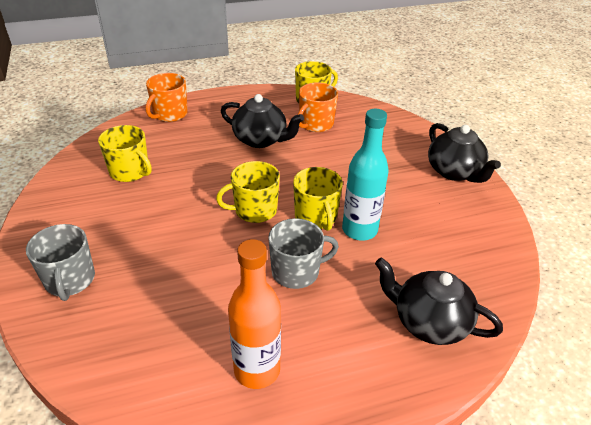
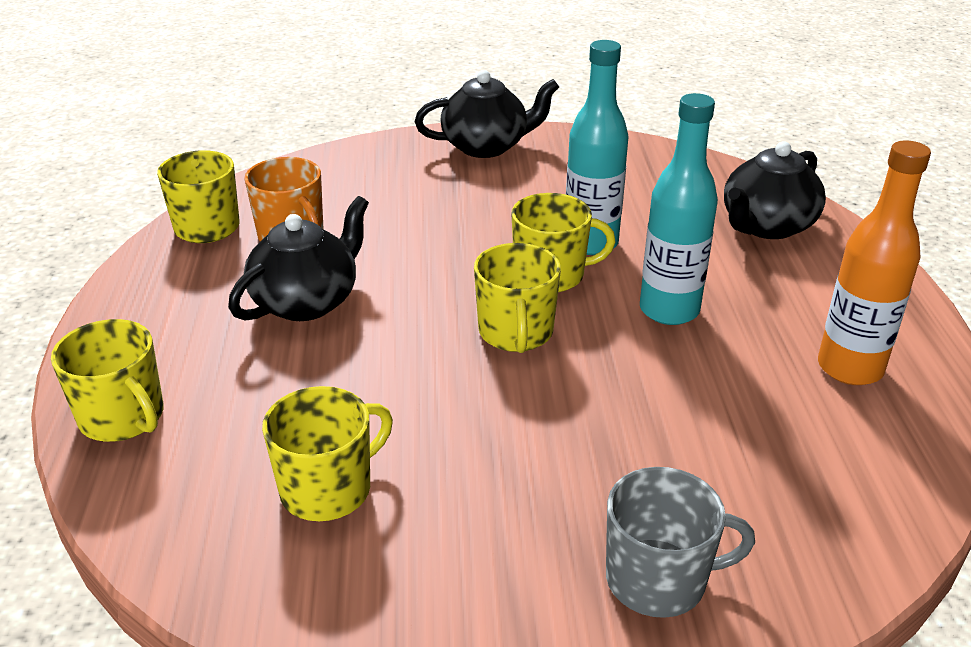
camera: 75 degrees left, 5 degrees down
orange mug [146,73,188,122] -> yellow mug [51,319,163,442]
grey mug [268,218,339,289] -> turquoise bottle [640,93,718,325]

